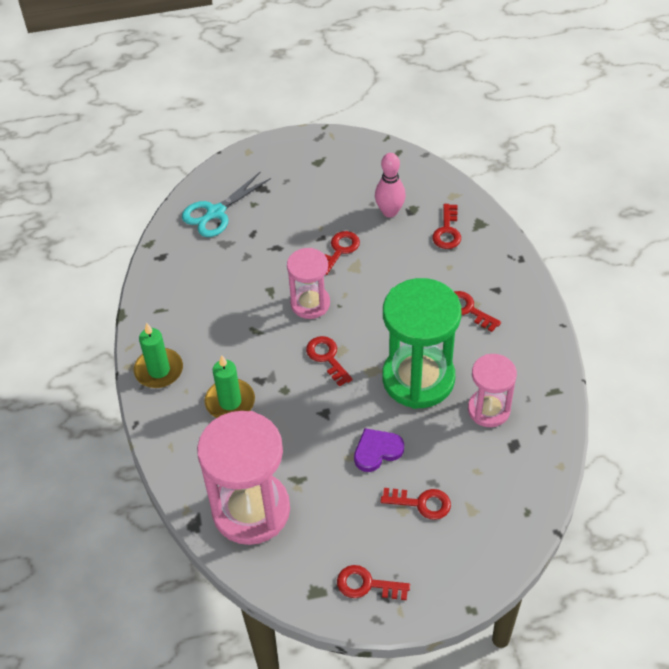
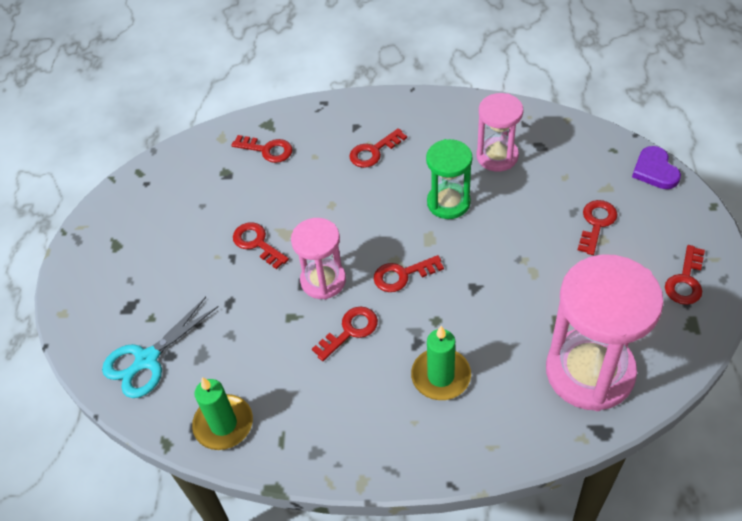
camera: 75 degrees left, 0 degrees up
green candle [134,323,183,388] -> green candle moved to [192,377,253,450]
turquoise scissors [182,171,271,237] -> turquoise scissors turned 75 degrees clockwise [102,297,219,398]
purple heart [354,428,404,472] -> purple heart moved to [632,146,681,189]
pink bowling pin [375,153,406,218] -> none
green hourglass [382,278,462,409] -> green hourglass [426,139,472,219], size x0.57
none -> red key [312,307,378,361]

